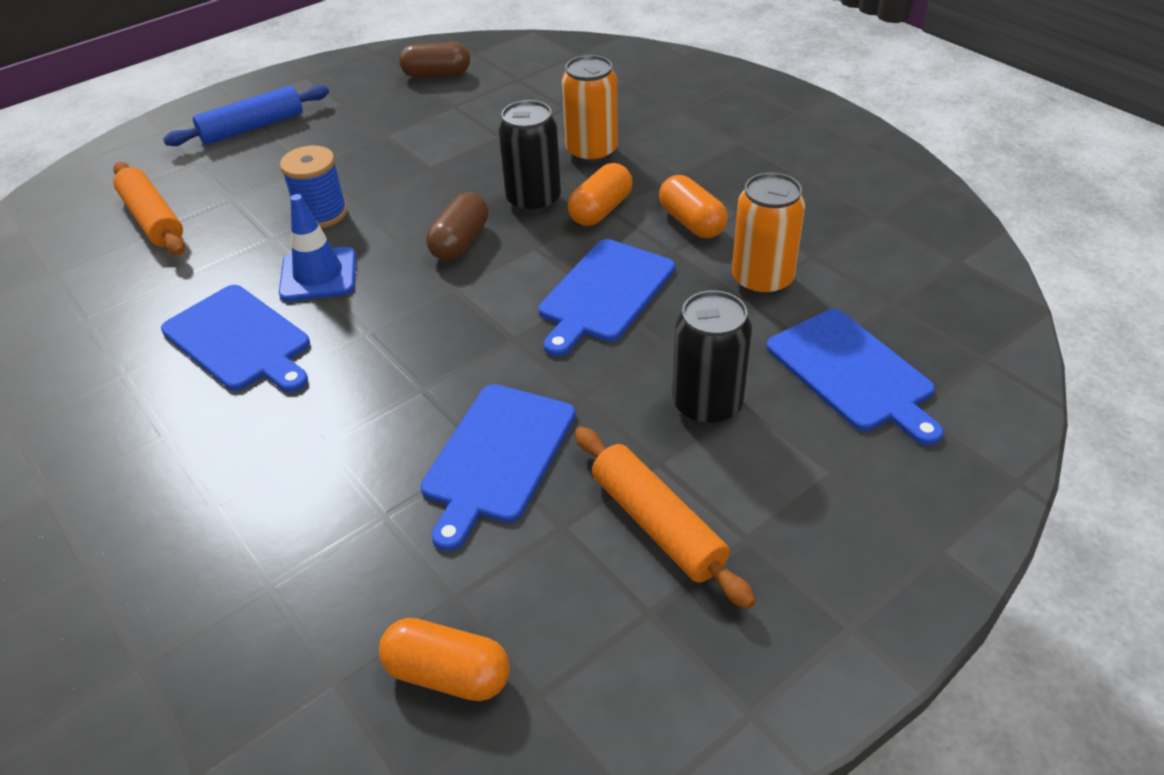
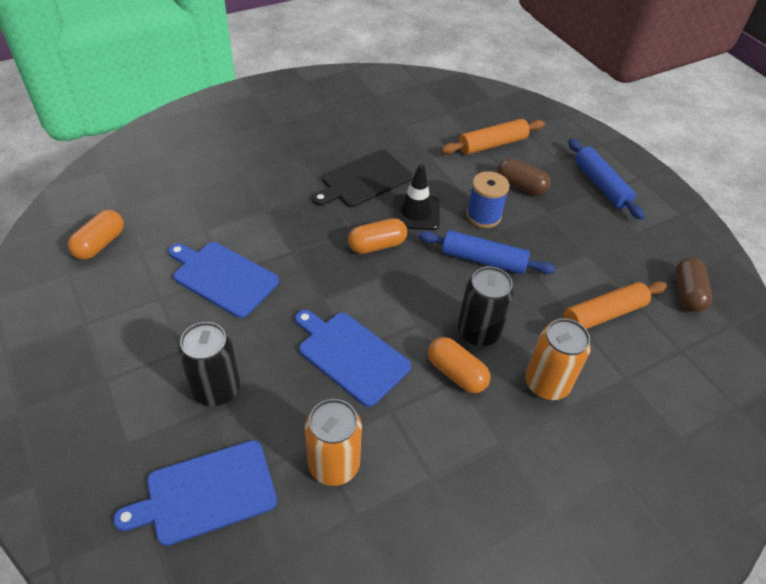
camera: 95 degrees right, 5 degrees up
blue cutting board [161,285,310,392] -> black cutting board [312,150,412,207]
blue traffic cone [279,194,356,301] -> black traffic cone [392,164,440,230]
brown capsule [426,192,488,261] -> brown capsule moved to [497,158,551,195]
orange rolling pin [575,427,756,609] -> orange rolling pin moved to [546,281,667,329]
orange capsule [659,175,728,238] -> orange capsule moved to [348,218,407,254]
none -> blue rolling pin [418,230,556,274]

